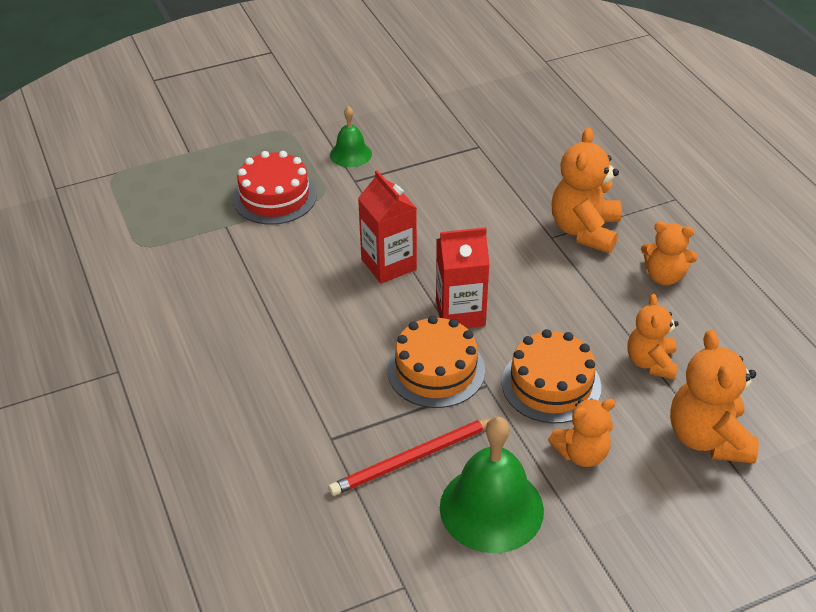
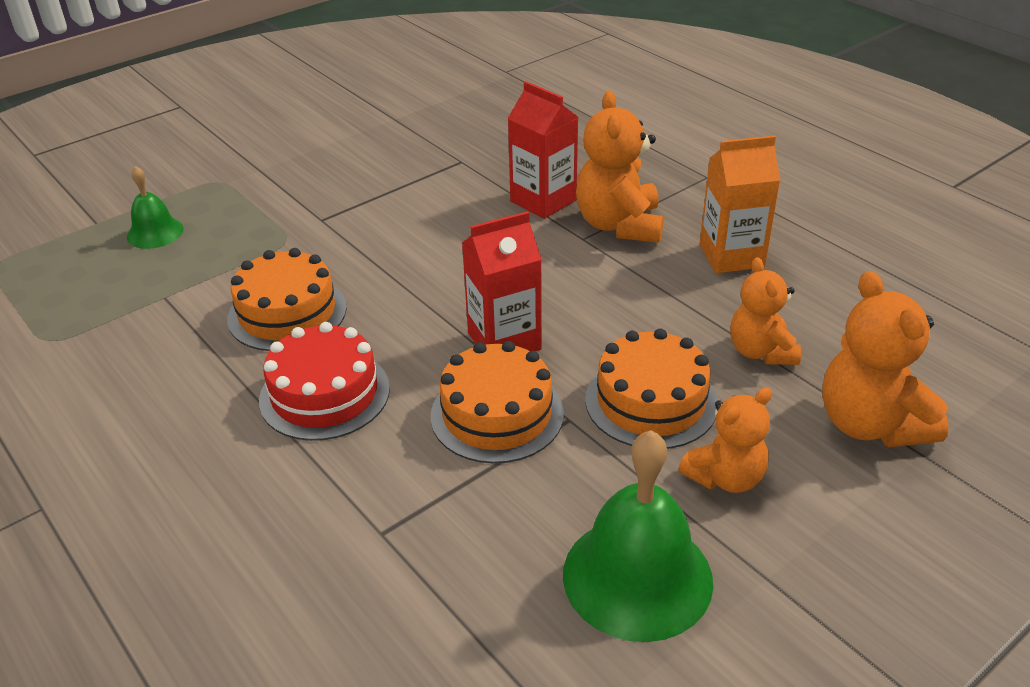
camera: 15 degrees left, 5 degrees down
red cake [233,151,317,225] -> red cake moved to [259,322,390,441]
red pencil [329,417,494,496] -> none
green bell [330,106,372,167] -> green bell moved to [127,166,184,249]
red carton [358,170,417,284] -> red carton moved to [508,81,578,219]
orange teddy bear [641,222,698,285] -> orange carton [700,135,780,273]
none -> orange cake [227,248,347,351]

